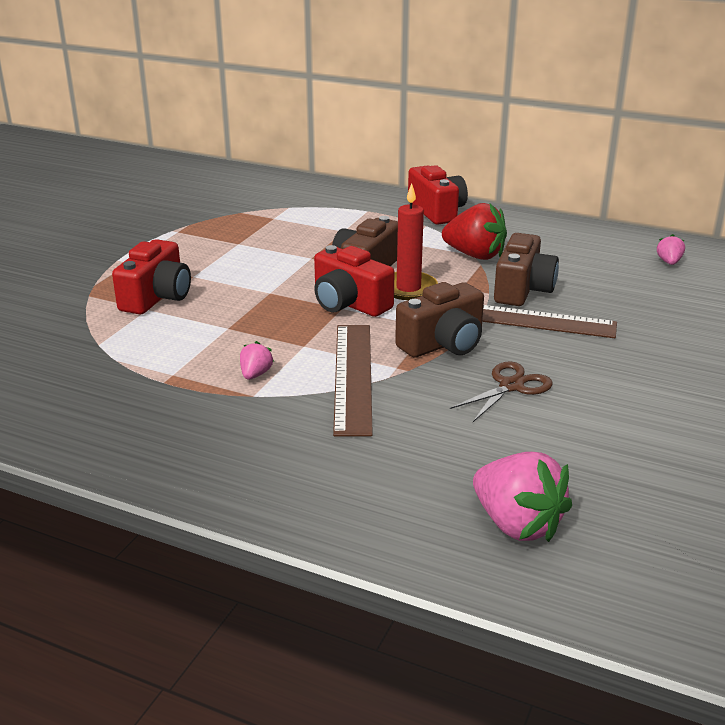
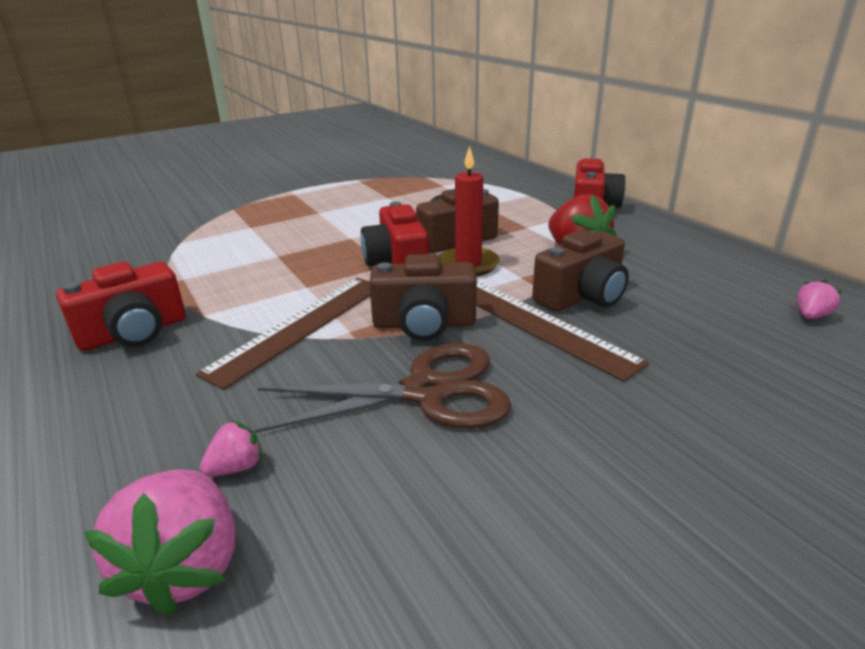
camera: 35 degrees right, 0 degrees up
red camera [112,239,191,314] -> red camera moved to [56,262,186,351]
pink strawberry [240,341,274,379] -> pink strawberry moved to [200,420,263,476]
brown scissors [450,361,553,422] -> brown scissors [255,343,511,433], size x1.68

